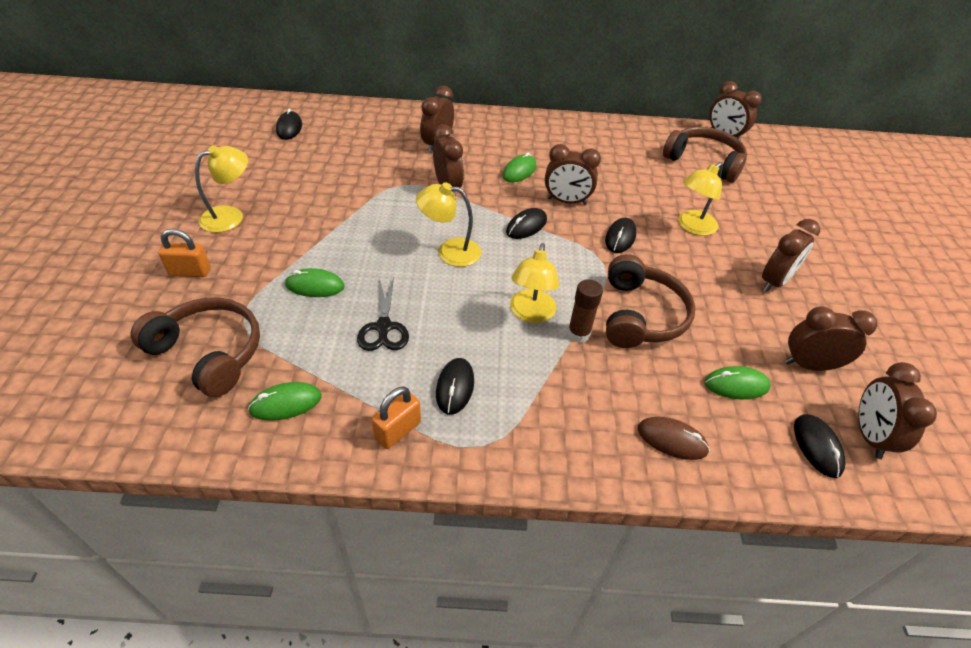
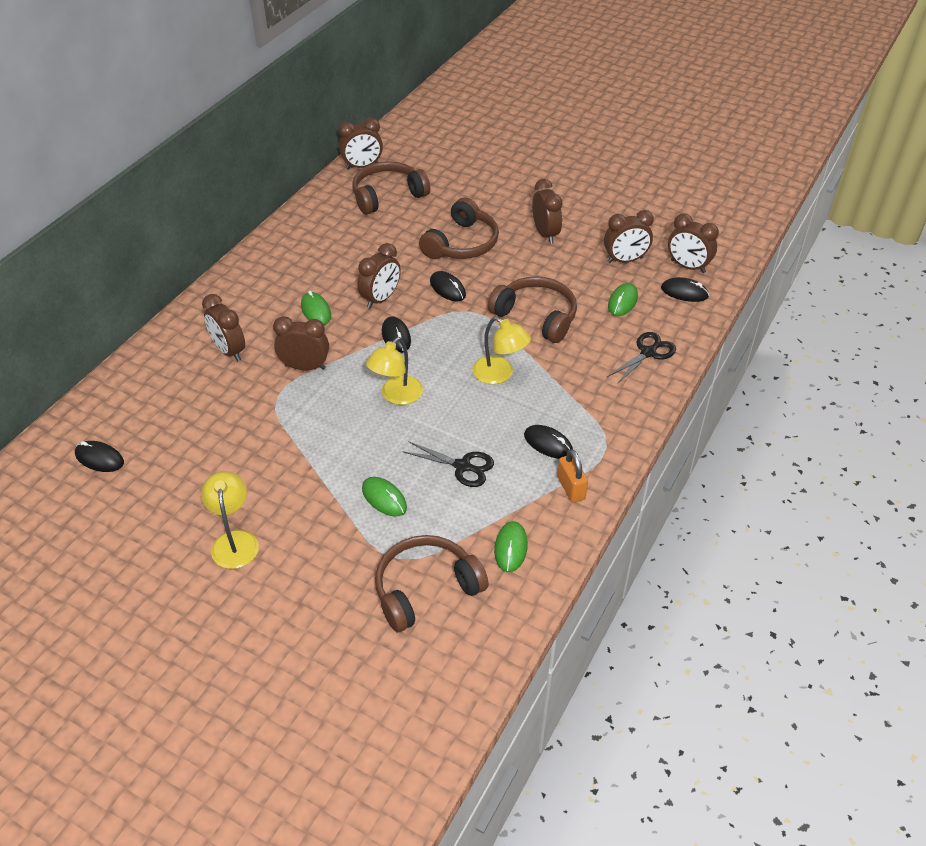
camera: 60 degrees left, 0 degrees up
orange padlock [158,229,211,277] -> none
green mouse [285,268,345,297] -> green mouse turned 75 degrees counterclockwise [362,477,407,517]
brown glue stick [568,279,603,343] -> none
brown mouse [638,416,710,460] -> black scissors [607,332,676,384]
yellow lamp [678,162,723,236] -> brown headphones [419,198,499,259]
brown clock [785,306,877,371] -> brown clock turned 135 degrees counterclockwise [604,210,654,263]

